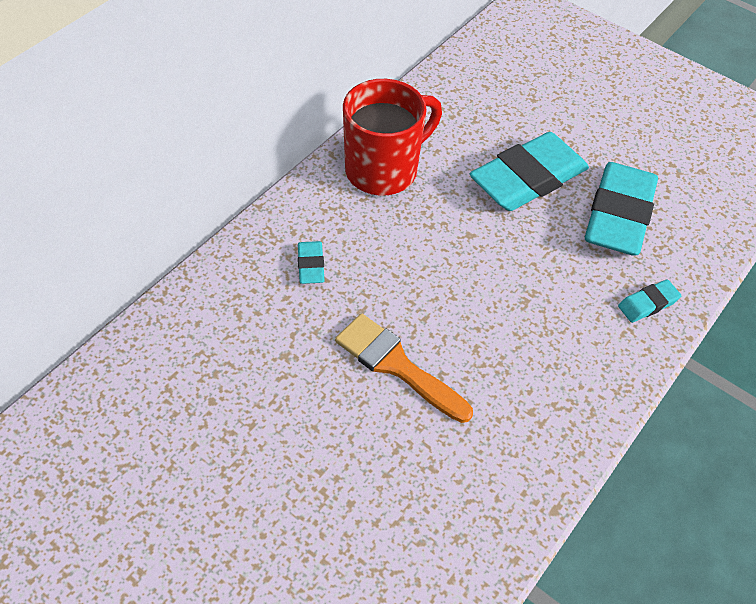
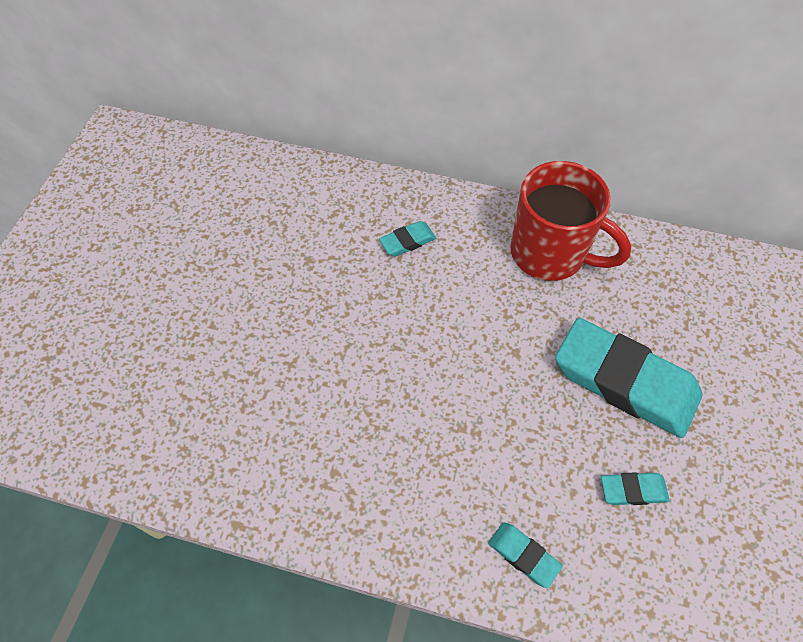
camera: 70 degrees right, 5 degrees up
orange brush [335,313,473,423] -> none
turquoise eraser [585,162,658,256] -> turquoise eraser [601,472,669,505], size x0.44

